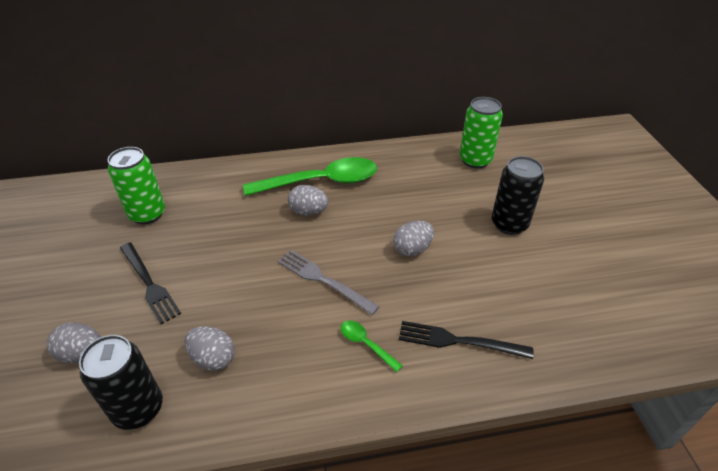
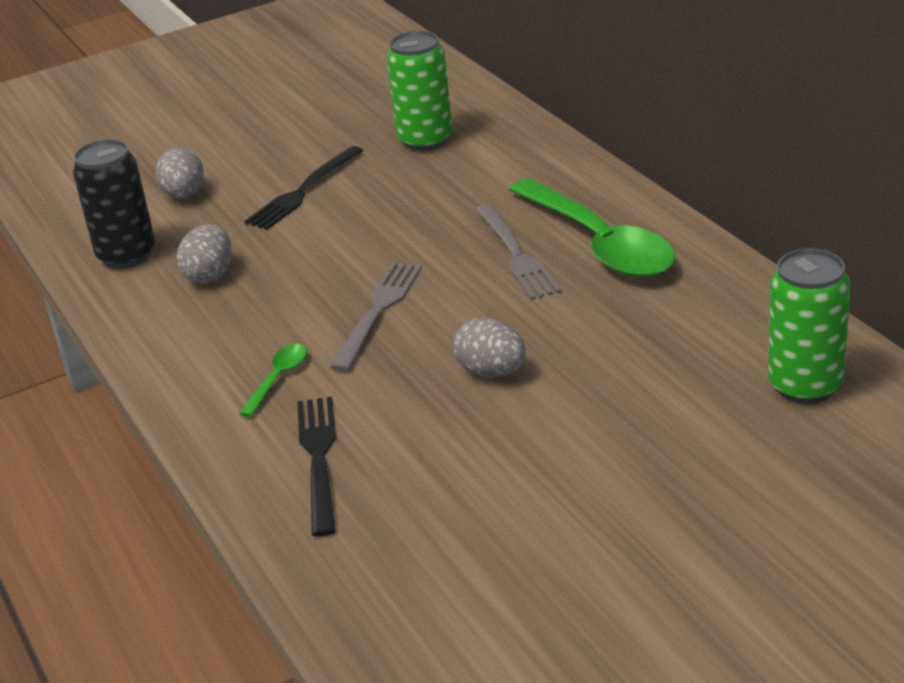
camera: 75 degrees right, 10 degrees down
grey egg [288,185,328,216] -> grey fork [476,204,561,300]
black can [492,156,544,235] -> none

